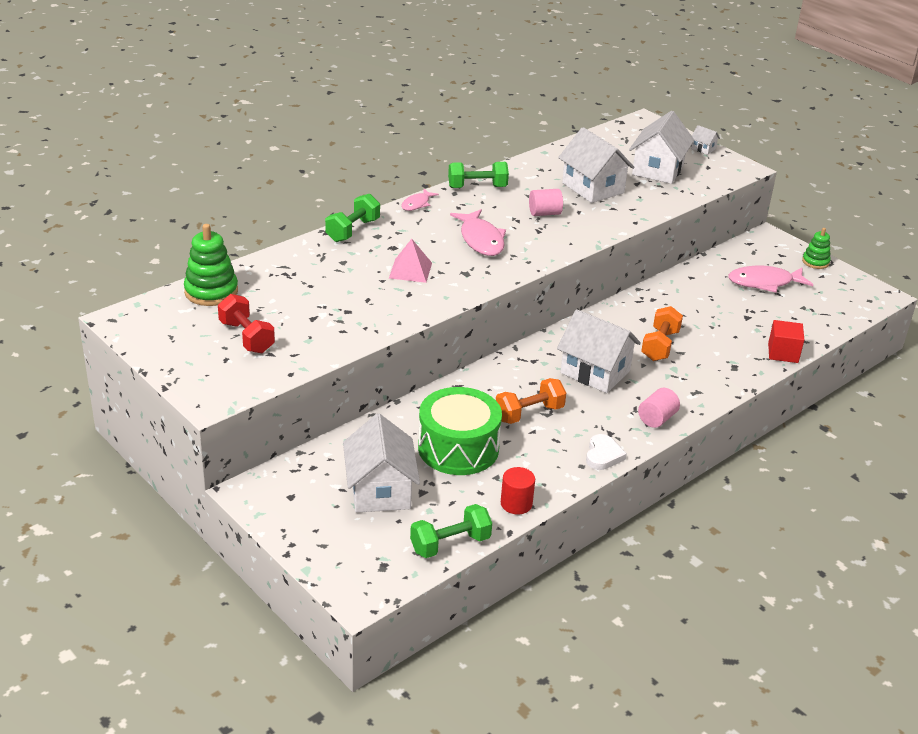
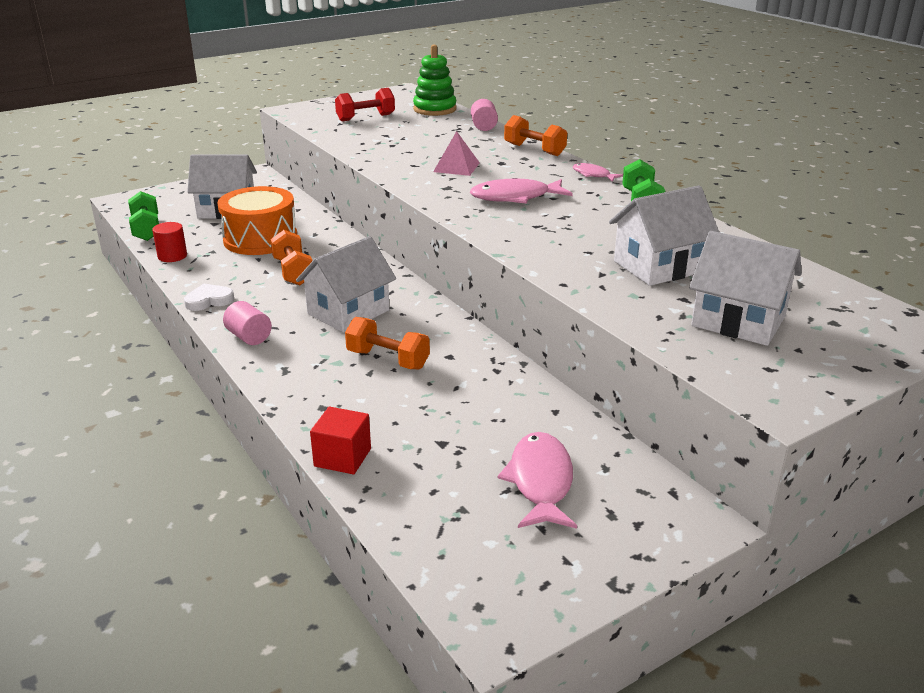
camera: 100 degrees right, 5 degrees down
green dumbbell [325,194,380,242] -> orange dumbbell [504,115,567,156]
green drum [418,387,502,475] -> orange drum [217,186,297,255]
pink cylinder [529,189,563,216] -> pink cylinder moved to [471,99,498,131]
white heart [586,434,627,470] -> white heart turned 135 degrees clockwise [184,284,234,311]
white house [691,125,720,155] -> none
green stacking toy [802,228,831,269] -> none

